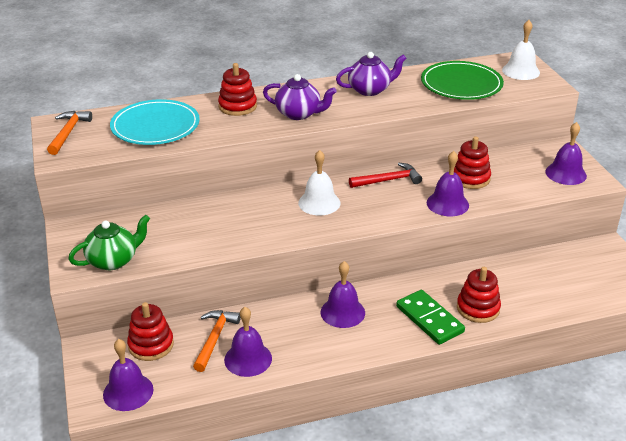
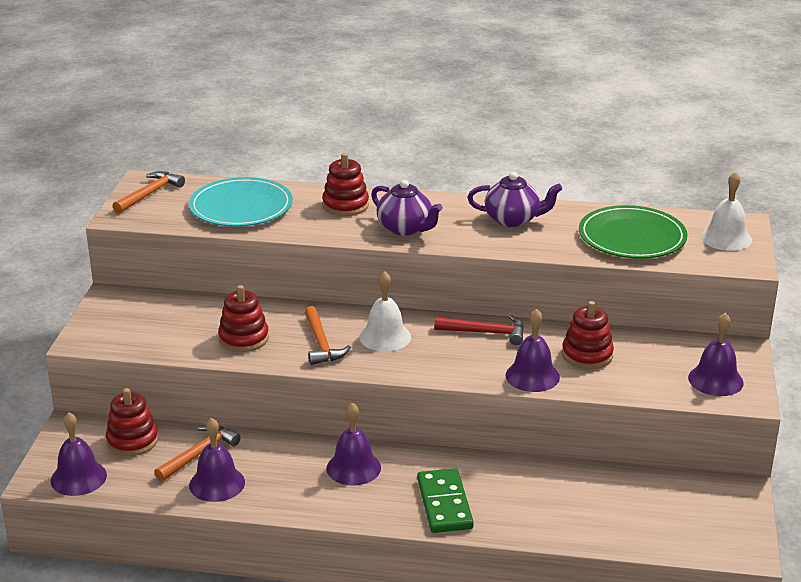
camera: 25 degrees right, 5 degrees down
green teapot [68,215,150,270] -> none
red stacking toy [457,267,501,323] -> red stacking toy moved to [218,285,269,352]
none -> orange hammer [304,306,351,365]

